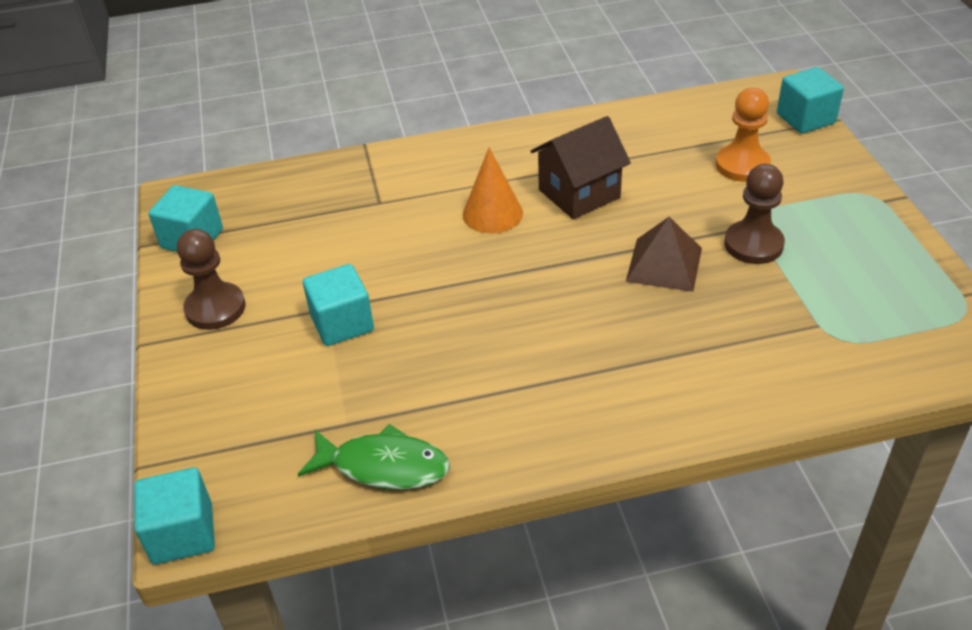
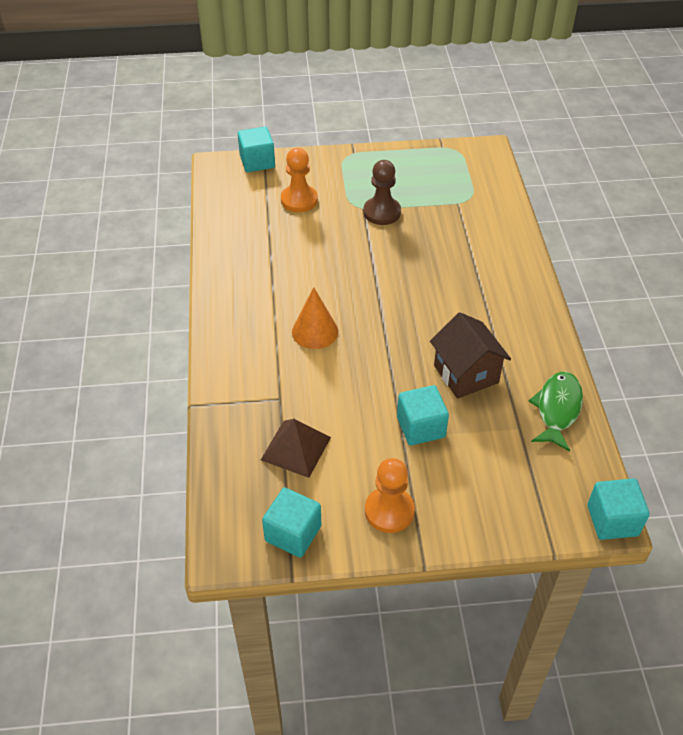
camera: 85 degrees left, 5 degrees up
brown pawn [177,229,245,330] -> orange pawn [365,458,415,533]
brown house [531,116,631,219] -> brown house moved to [430,312,511,399]
brown pyramid [626,217,702,292] -> brown pyramid moved to [261,419,331,478]

